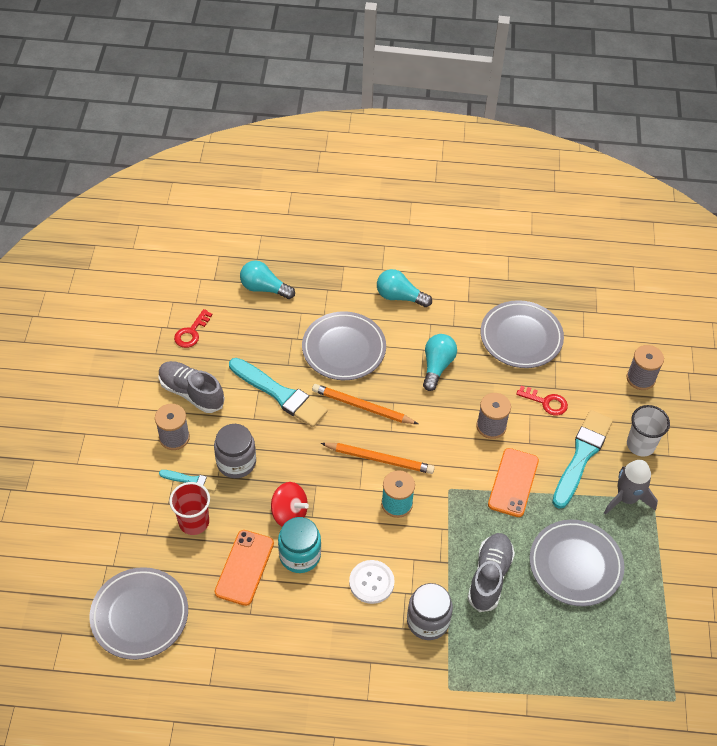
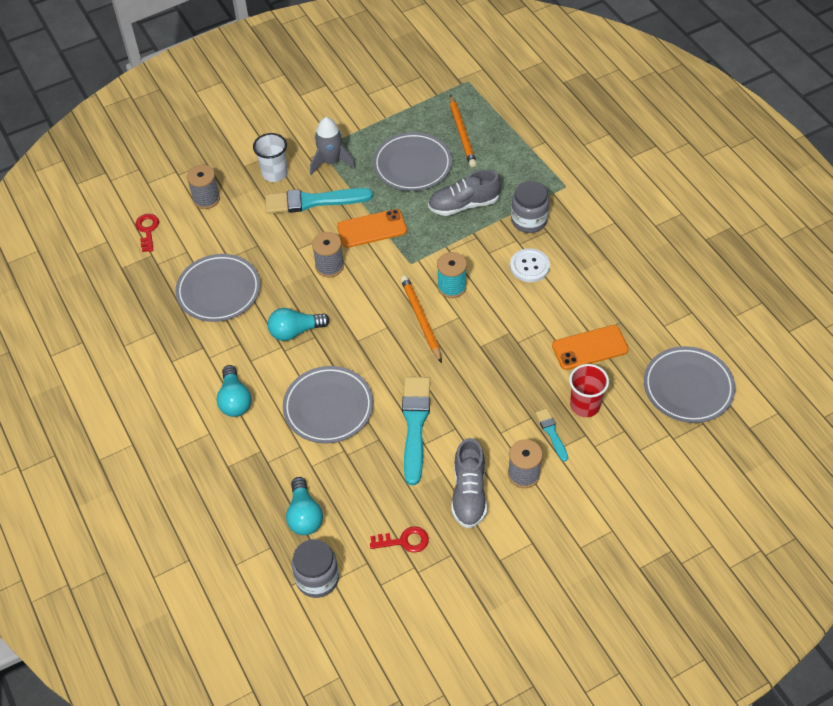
camera: 120 degrees left, 0 degrees up
grey jar [214,424,256,478] -> grey jar moved to [292,539,339,598]
red spinning top [271,482,309,527] -> none
turquoise jar [278,517,321,573] -> none
orange pencil [312,384,418,424] -> orange pencil moved to [450,95,477,167]
red key [516,386,568,416] -> red key moved to [135,214,159,252]

